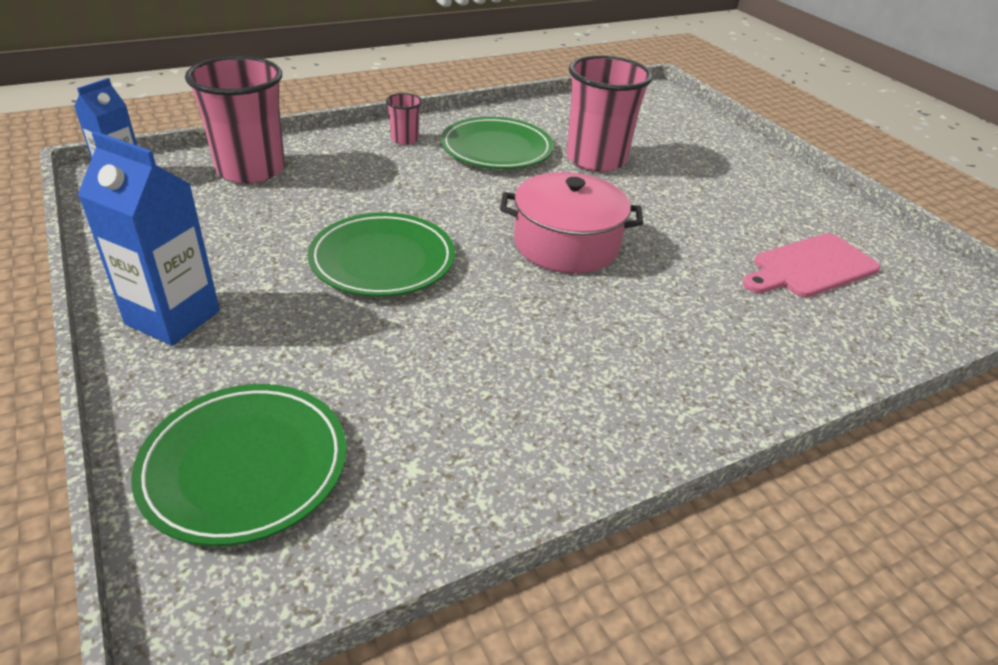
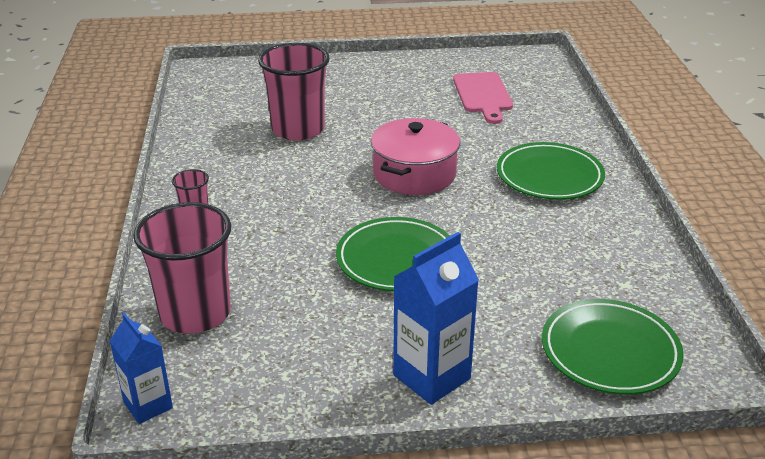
camera: 65 degrees left, 5 degrees down
green plate [441,117,554,169] -> green plate moved to [497,142,605,200]

